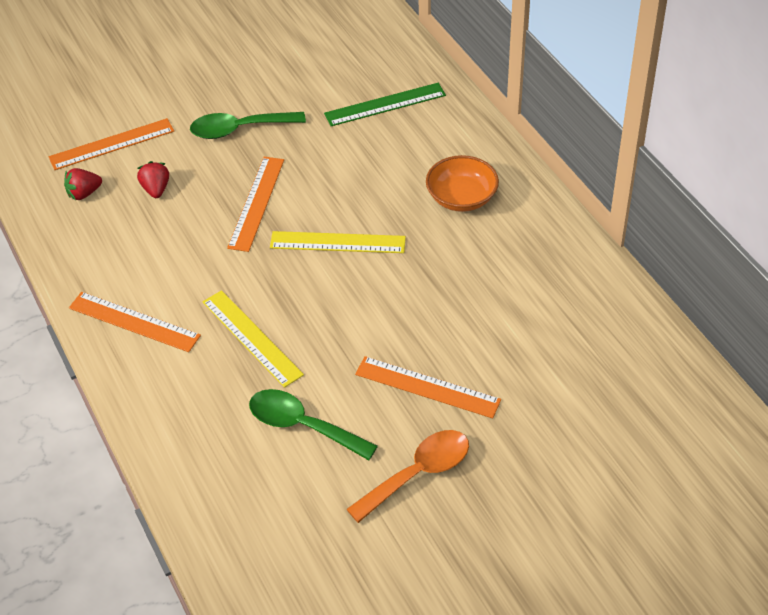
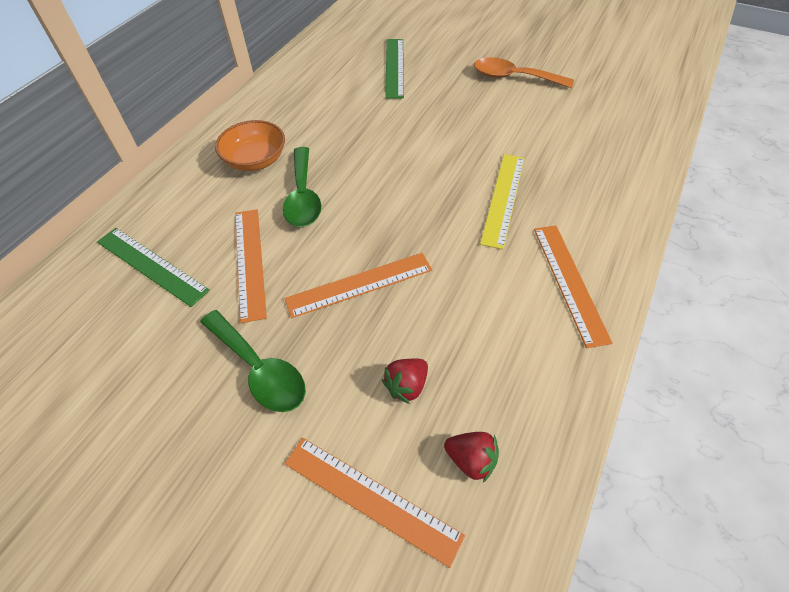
camera: 125 degrees left, 5 degrees up
green spoon [249,389,378,460] -> green spoon moved to [283,147,321,227]
yellow ruler [270,231,406,253] -> none
orange ruler [355,356,501,418] -> orange ruler moved to [235,209,267,323]
none -> green ruler [385,39,404,99]

